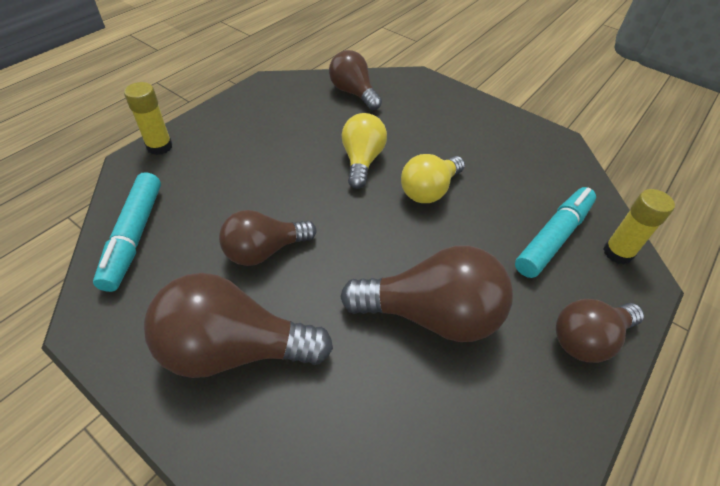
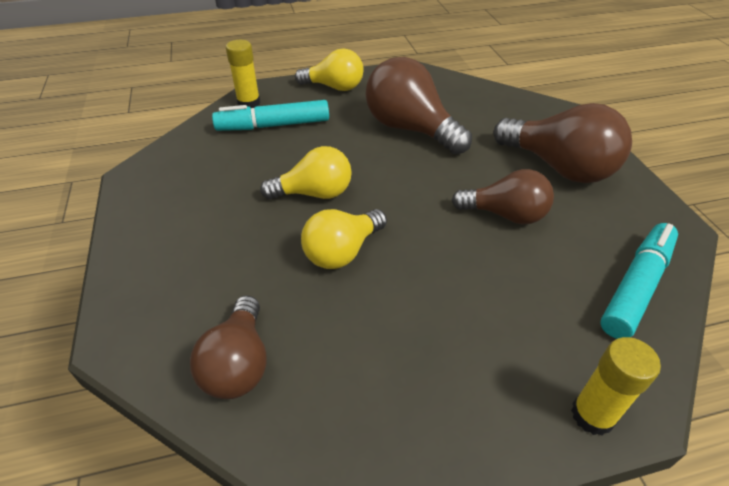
camera: 140 degrees left, 5 degrees down
brown light bulb [556,299,644,363] -> yellow light bulb [295,48,364,91]

